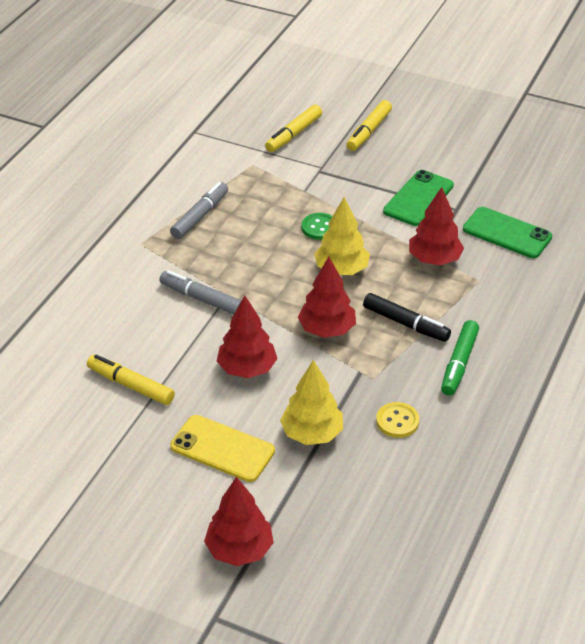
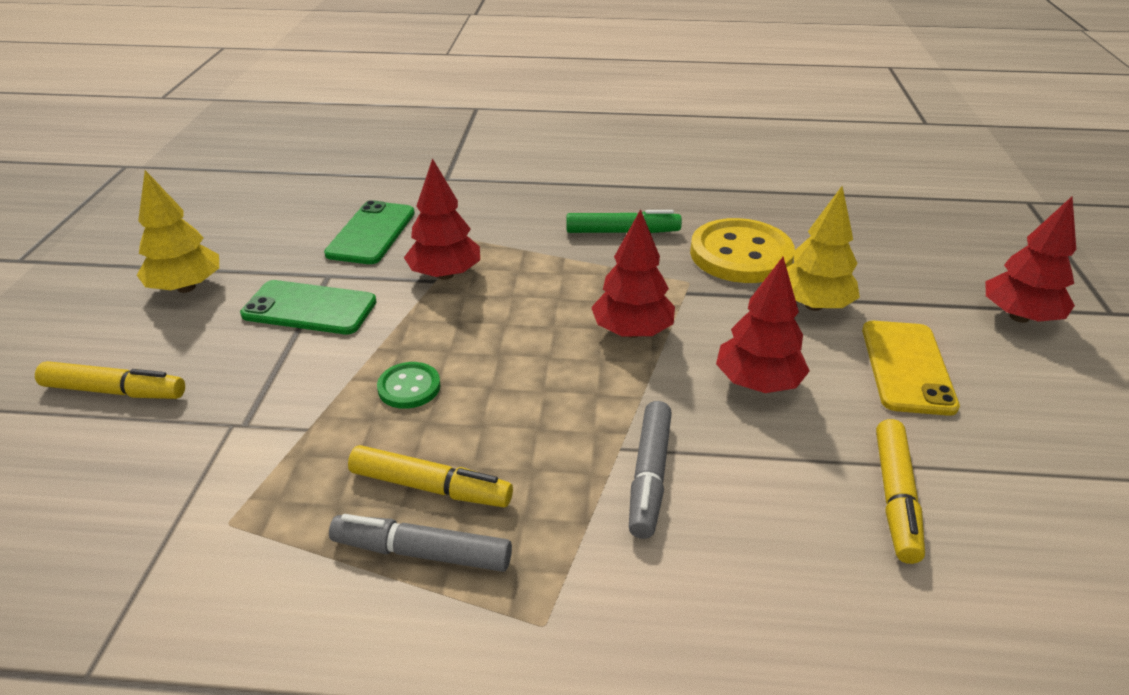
camera: 110 degrees left, 5 degrees down
yellow marker [265,105,322,152] -> yellow marker moved to [348,445,513,507]
yellow tree [314,197,370,275] -> yellow tree moved to [137,170,219,293]
black marker [363,293,451,342] -> none
yellow button [376,402,419,438] -> yellow button [690,218,795,283], size x2.02

